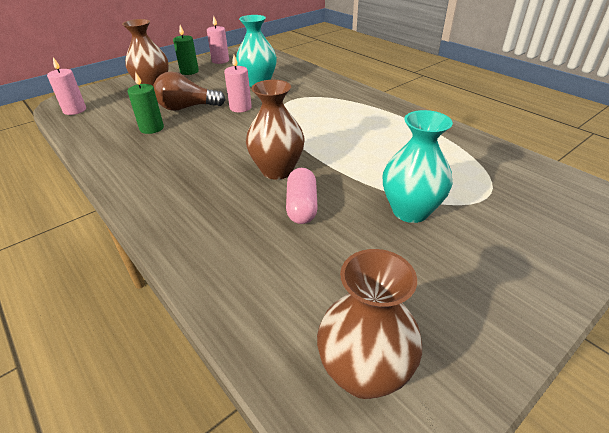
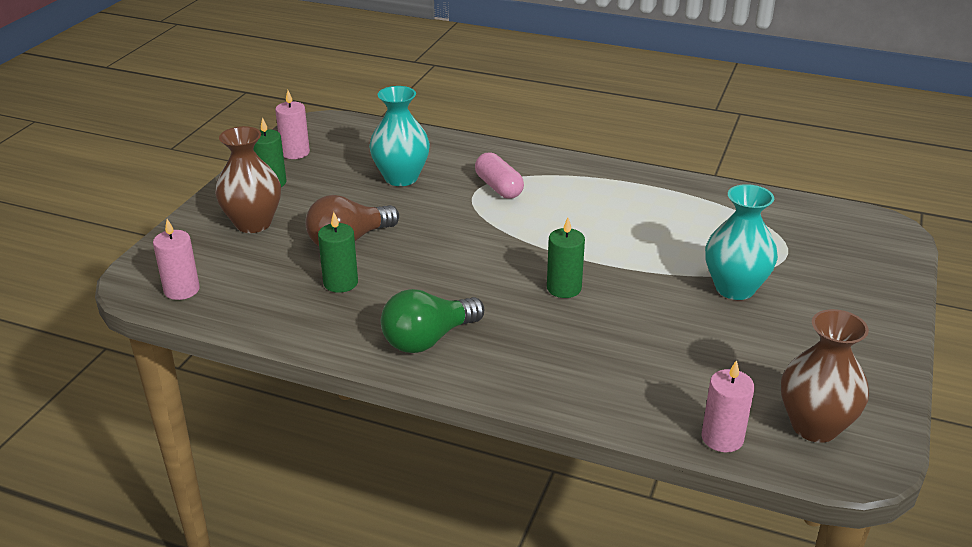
camera: 30 degrees left, 5 degrees down
pink candle [224,55,252,112] -> pink candle moved to [701,360,754,452]
brown vase [246,80,304,180] -> green candle [547,218,585,298]
pink capsule [286,168,318,224] -> pink capsule moved to [475,152,524,199]
none -> green light bulb [381,289,485,353]

